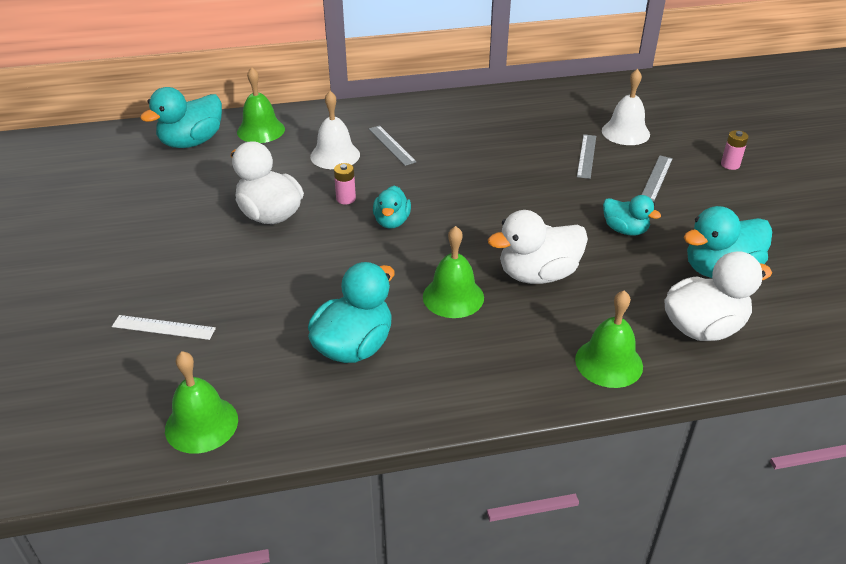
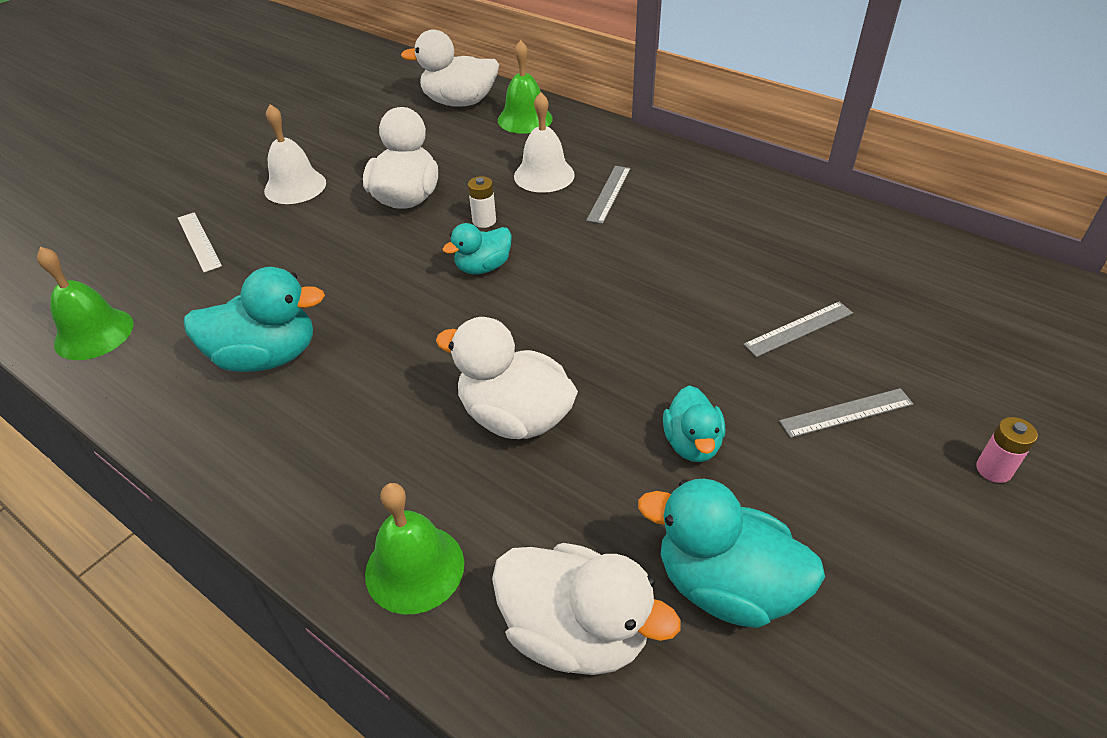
camera: 50 degrees right, 5 degrees up
turquoise duck [140,87,222,148] -> white duck [401,29,499,107]
pink battery [334,163,356,205] -> white battery [468,176,496,228]
green bell [423,226,484,318] -> none
white bell [602,69,650,145] -> white bell moved to [264,104,326,204]

